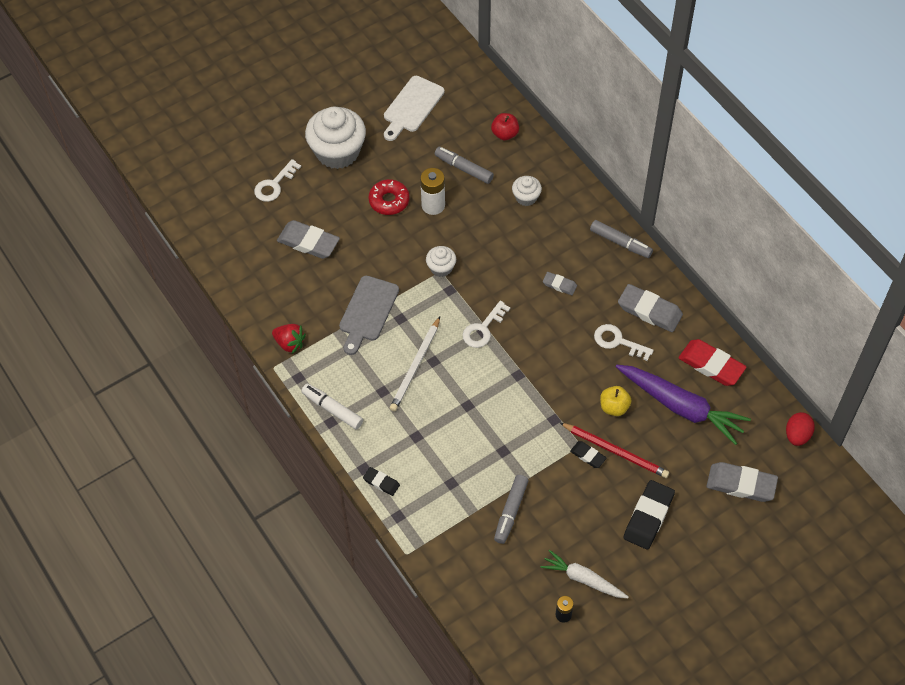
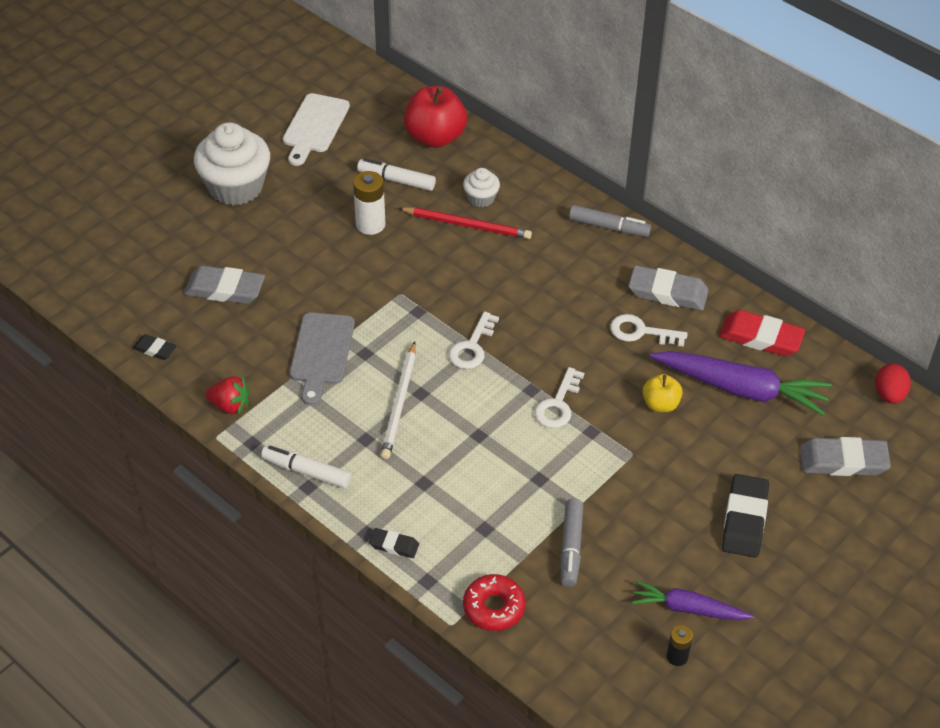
camera: 15 degrees left, 10 degrees down
white key [254,159,301,202] -> white key moved to [534,367,584,428]
red donut [368,179,410,215] -> red donut moved to [463,574,526,631]
white cupcake [426,246,456,277] -> none
grey marker [435,147,494,184] -> white marker [357,158,436,191]
red apple [491,113,519,140] -> red apple [404,86,467,148], size x1.83
white carrot [541,550,629,598] -> purple carrot [631,580,754,620]
grey eraser [543,272,577,295] -> none
red pencil [559,422,669,478] -> red pencil moved to [398,207,532,239]
black eraser [570,441,606,468] -> black eraser moved to [133,334,177,360]

